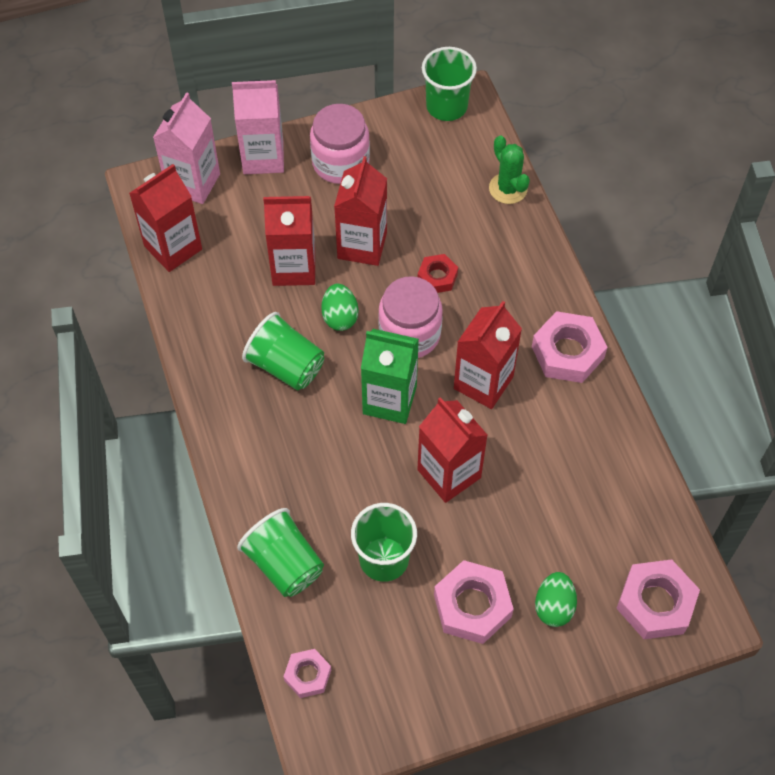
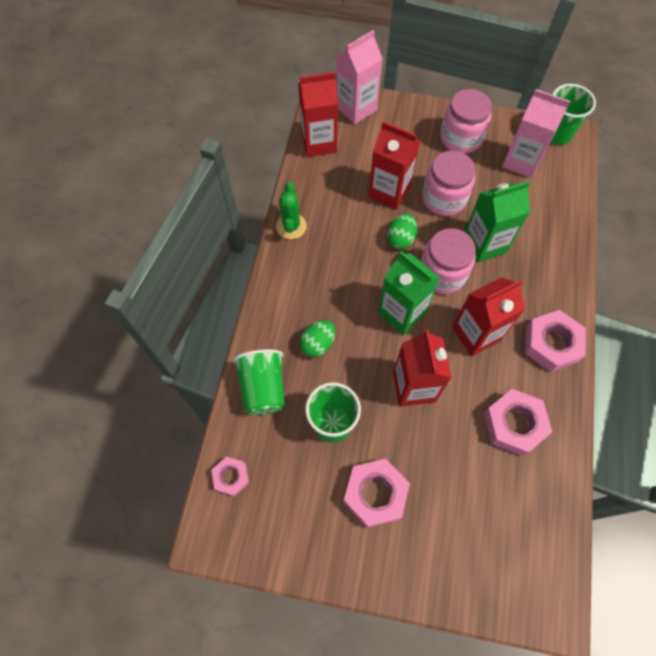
camera: 30 degrees right, 5 degrees up
pink carton [232,80,284,174] -> pink carton moved to [502,89,571,178]
green cup [242,312,324,390] -> none
red carton [334,156,387,266] -> pink jar [422,151,475,216]
red nut [418,254,458,293] -> green carton [465,181,530,263]
green cactus [489,135,530,204] -> green cactus moved to [276,182,307,239]
green egg [535,572,577,627] -> green egg moved to [300,320,335,357]
pink nut [616,559,700,639] -> pink nut moved to [484,389,552,456]

